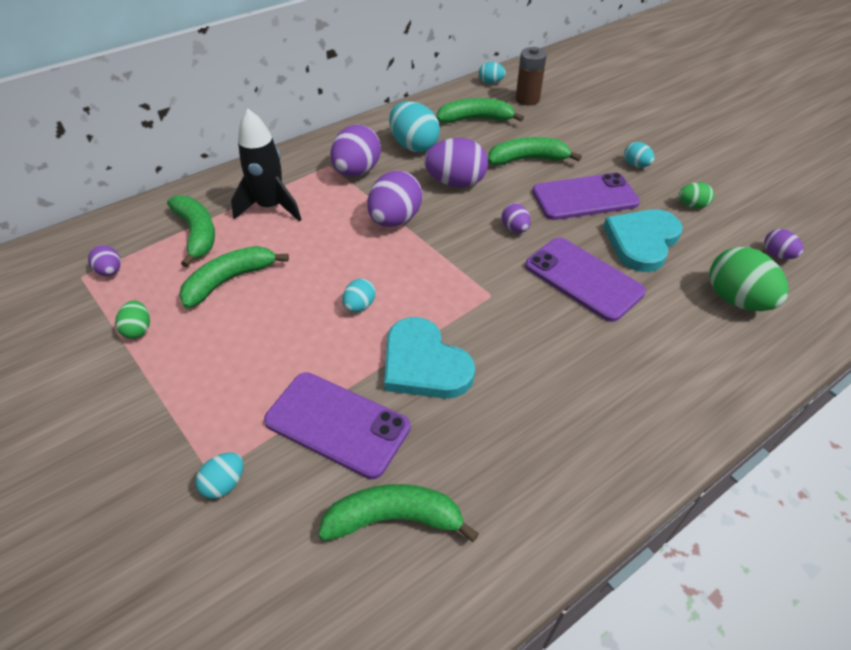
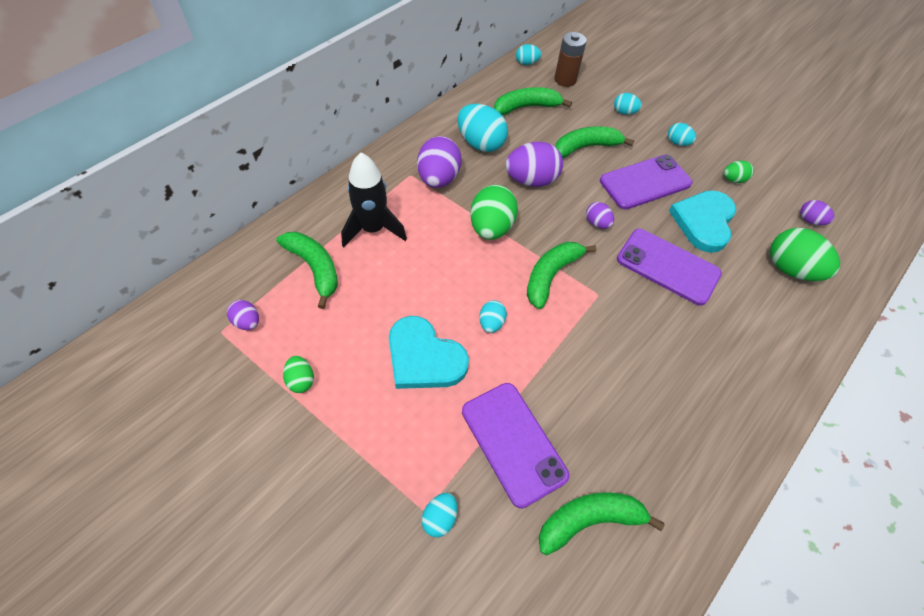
camera: 15 degrees left, 10 degrees up
green banana [179,246,289,308] -> green banana moved to [527,242,596,309]
purple phone [264,372,411,479] -> purple phone turned 45 degrees clockwise [462,383,569,509]
purple egg [367,170,422,227] -> green egg [470,185,518,240]
turquoise heart [384,317,475,399] -> turquoise heart moved to [389,316,469,389]
none -> turquoise egg [614,93,642,115]

